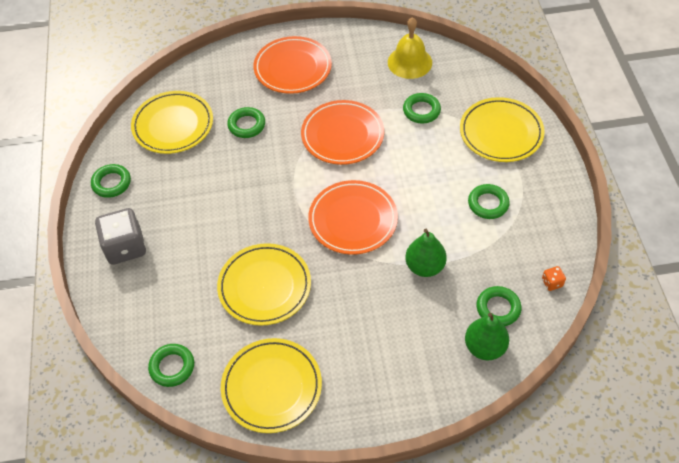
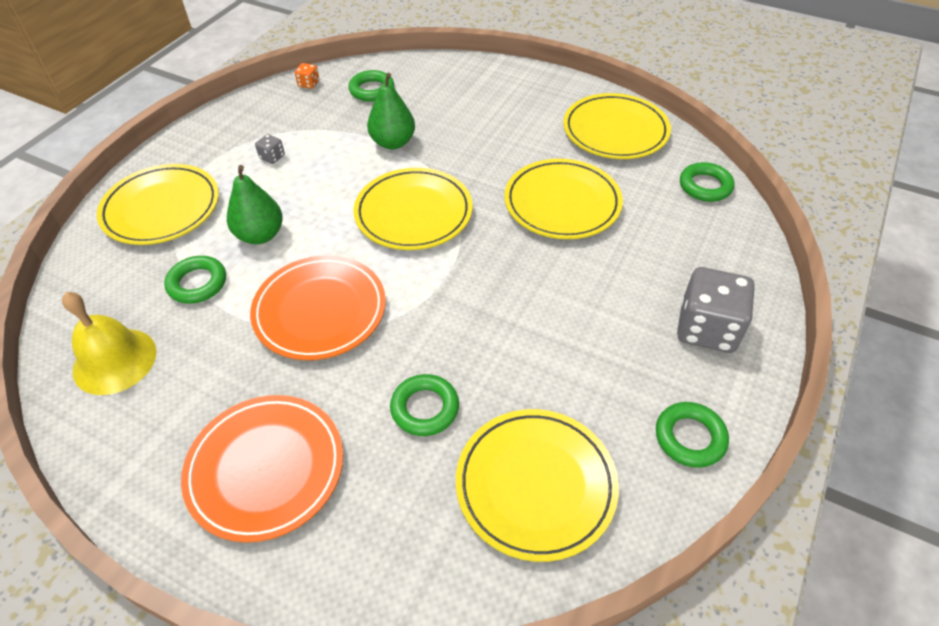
camera: 145 degrees left, 5 degrees down
orange plate [308,180,398,255] -> yellow plate [353,168,472,250]
green pear [465,313,509,360] -> green pear moved to [227,165,283,244]
green ring [468,184,510,219] -> grey dice [255,134,285,164]

